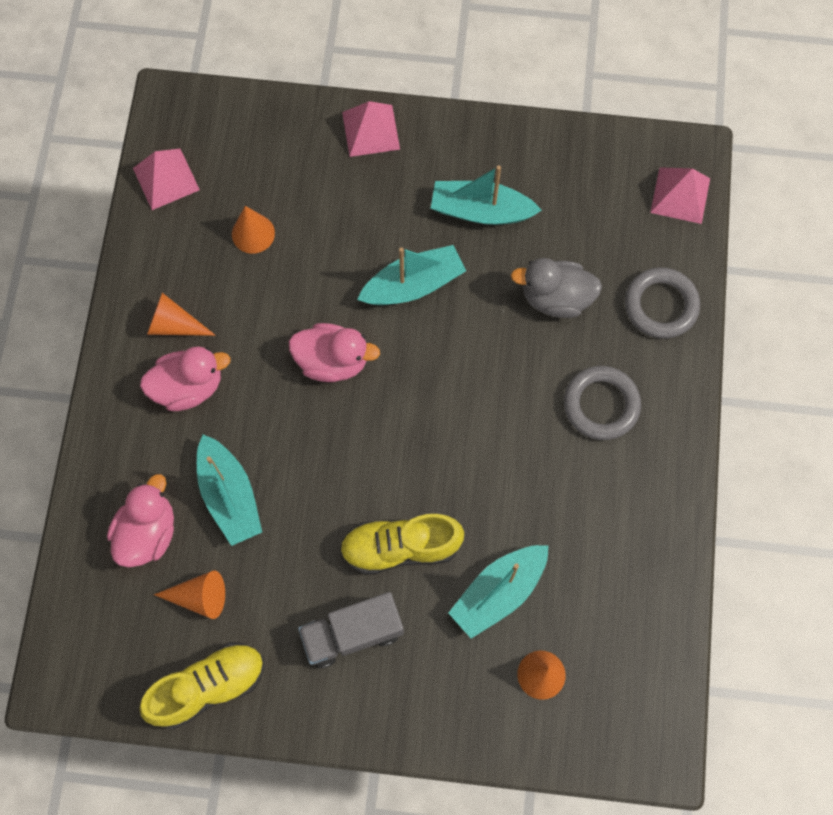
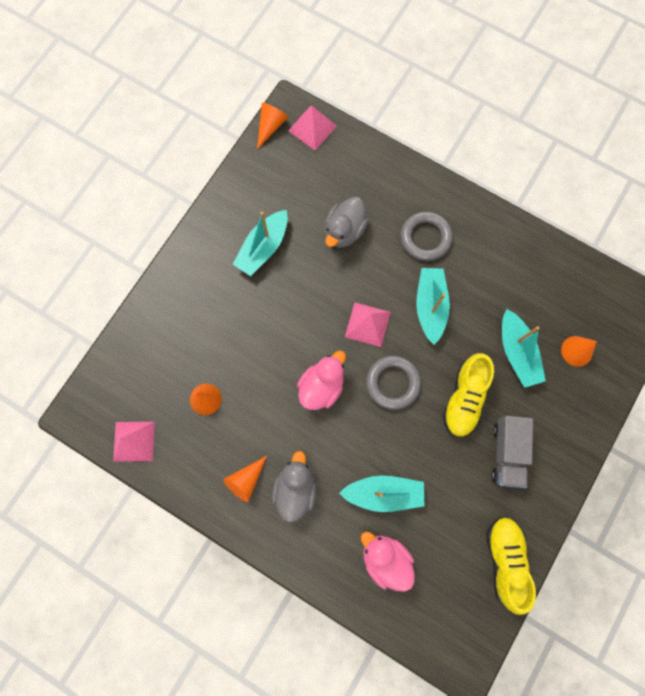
camera: 65 degrees left, 5 degrees up
pink duck [140,346,231,411] -> grey duck [272,451,317,522]
orange cone [154,571,225,619] -> orange cone moved to [257,103,288,149]
pink pyramid [342,101,400,157] -> pink pyramid moved to [345,302,391,347]
turquoise boat [357,245,466,305] -> turquoise boat moved to [416,268,450,345]
grey ring [625,267,700,339] -> grey ring moved to [366,356,421,410]

